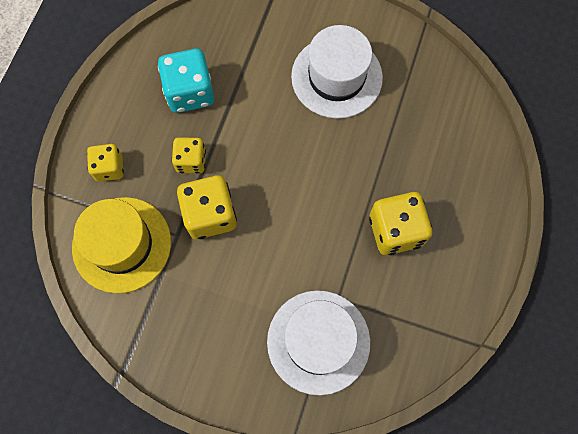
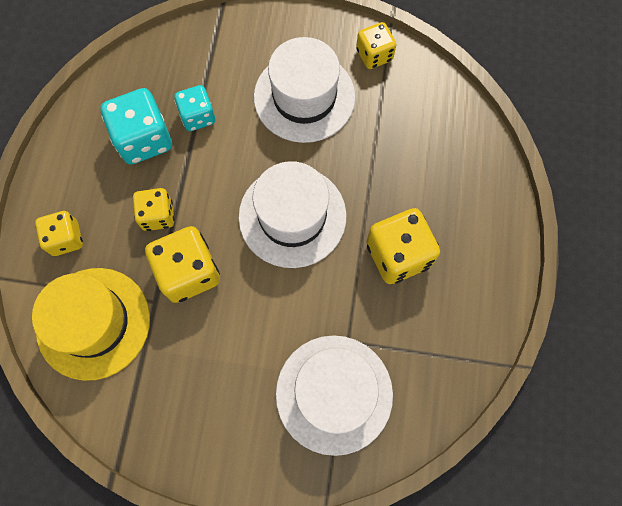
camera: 10 degrees left, 0 degrees up
none -> turquoise dice [174,85,215,131]
none -> white hat [238,161,346,268]
none -> yellow dice [356,22,396,69]

